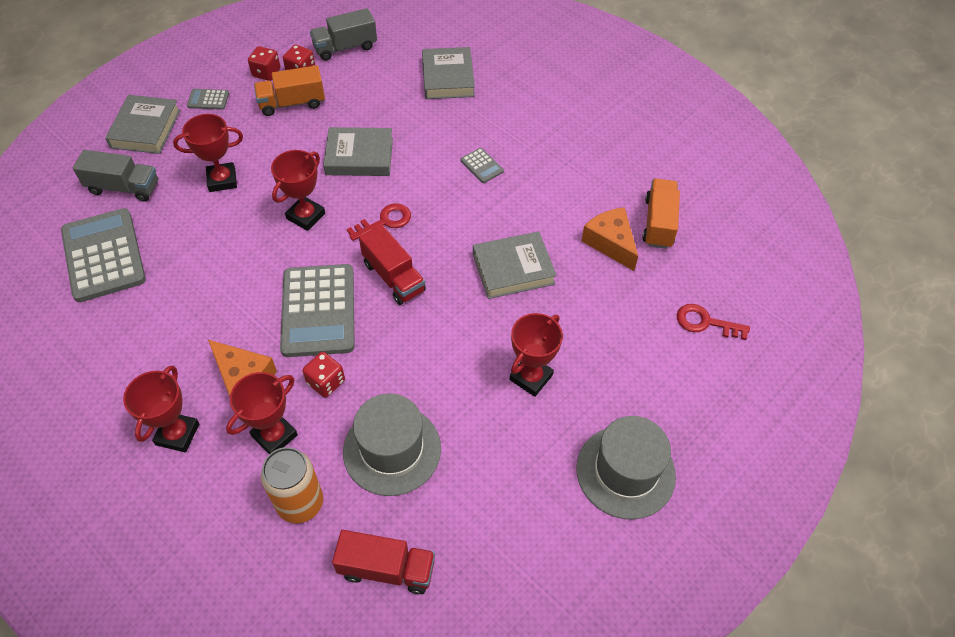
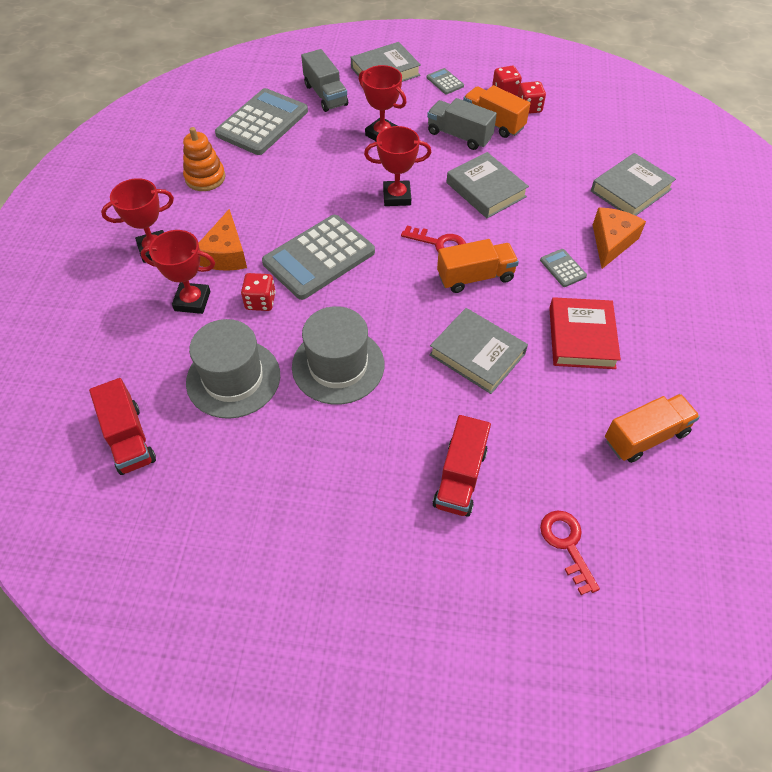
camera: 55 degrees right, 0 degrees up
orange can [261,447,323,523] -> none
grey truck [310,8,377,61] -> grey truck moved to [427,98,497,150]
red truck [359,224,426,305] -> red truck moved to [433,415,491,517]
grey calculator [461,148,504,183] -> grey calculator turned 135 degrees clockwise [540,249,587,287]
red trophy [510,313,563,397] -> none
grey hat [576,416,676,520] -> grey hat moved to [292,306,384,404]
orange cheese [581,207,638,271] -> orange cheese moved to [593,208,646,269]
none -> orange stacking toy [183,127,226,191]
none -> orange truck [437,239,519,293]
none -> red book [549,297,621,369]

